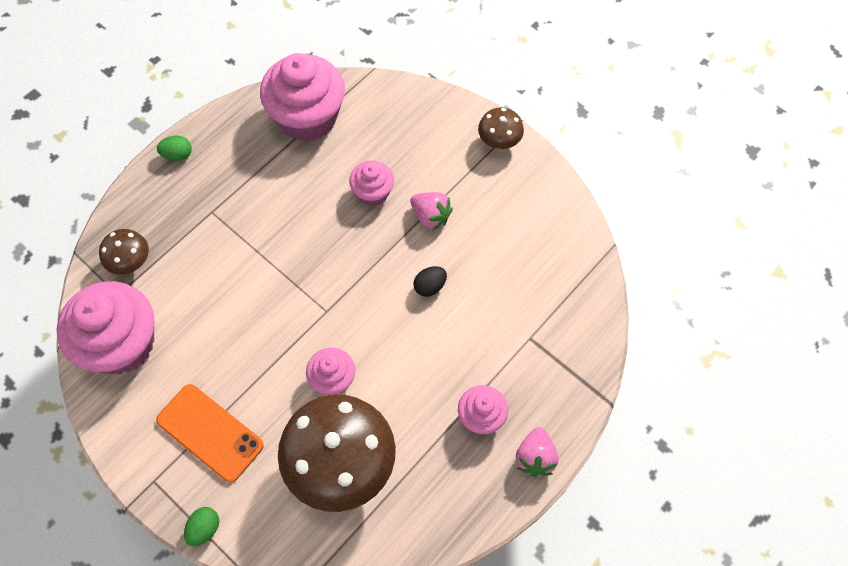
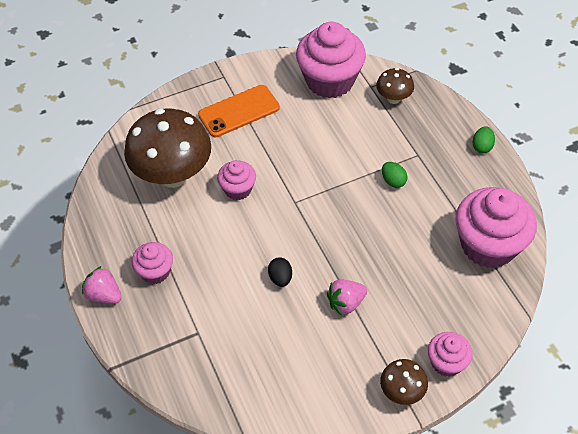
camera: 115 degrees right, 10 degrees down
green egg [184,507,219,546] -> green egg moved to [382,162,408,188]
pink cupcake [349,160,394,206] -> pink cupcake moved to [428,332,473,377]

